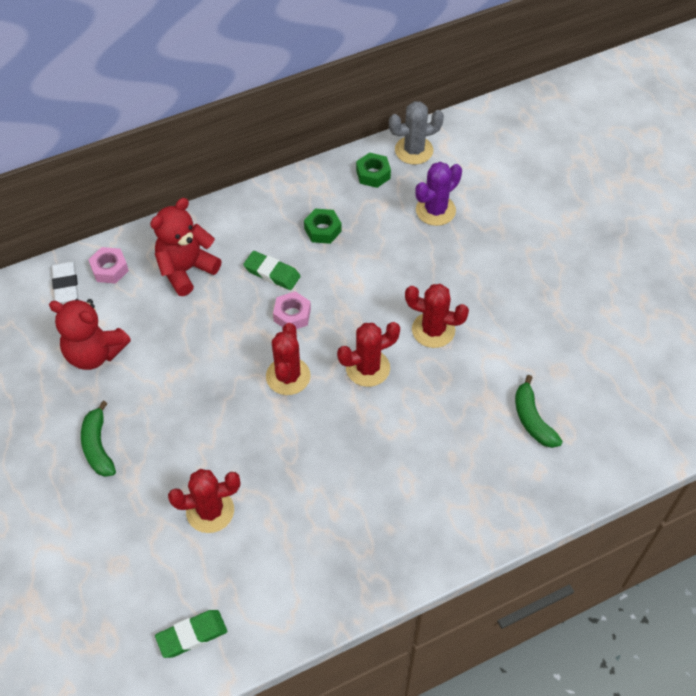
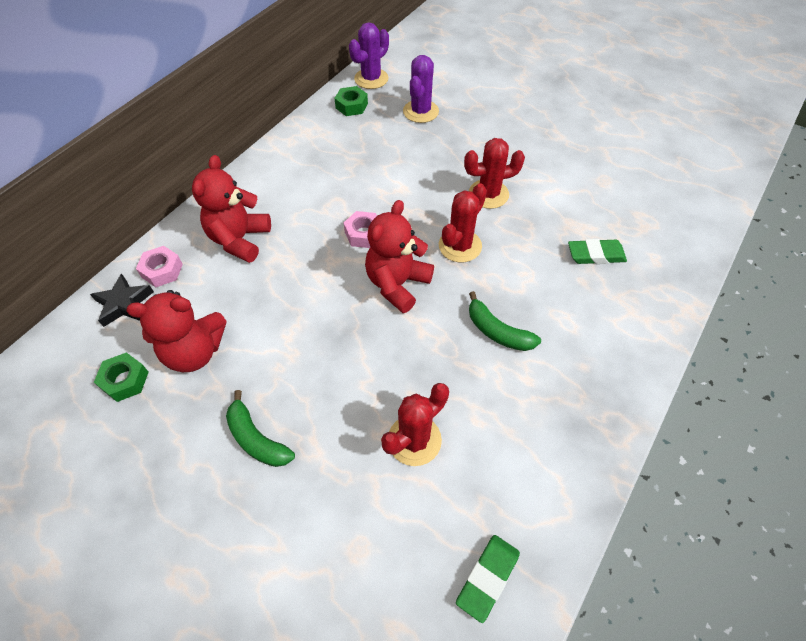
camera: 30 degrees left, 0 degrees up
white eraser [52,261,78,303] -> black star [90,273,154,327]
green eraser [243,251,301,290] -> green eraser moved to [568,239,627,264]
red cactus [266,323,310,395] -> red teddy bear [365,200,434,313]
green nut [304,209,342,244] -> green nut moved to [94,352,149,402]
grey cactus [389,101,444,165] -> purple cactus [349,22,389,89]
green banana [515,375,563,448] -> green banana moved to [469,291,541,351]

